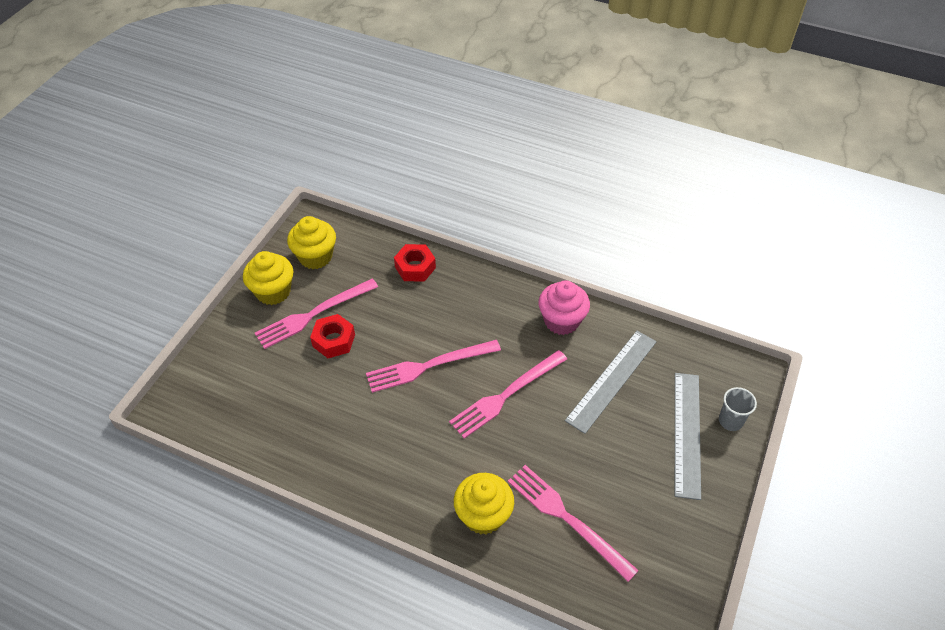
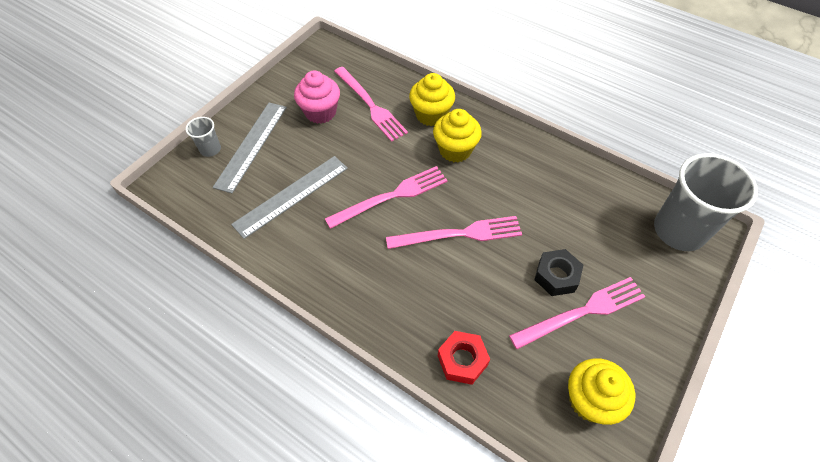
camera: 170 degrees left, 5 degrees up
yellow cupcake [243,251,293,305] -> yellow cupcake moved to [433,109,482,163]
red nut [310,314,355,358] -> black nut [534,249,583,296]
pink cupcake [539,281,590,335] -> pink cupcake moved to [294,71,340,124]
none -> grey cup [654,153,758,251]

